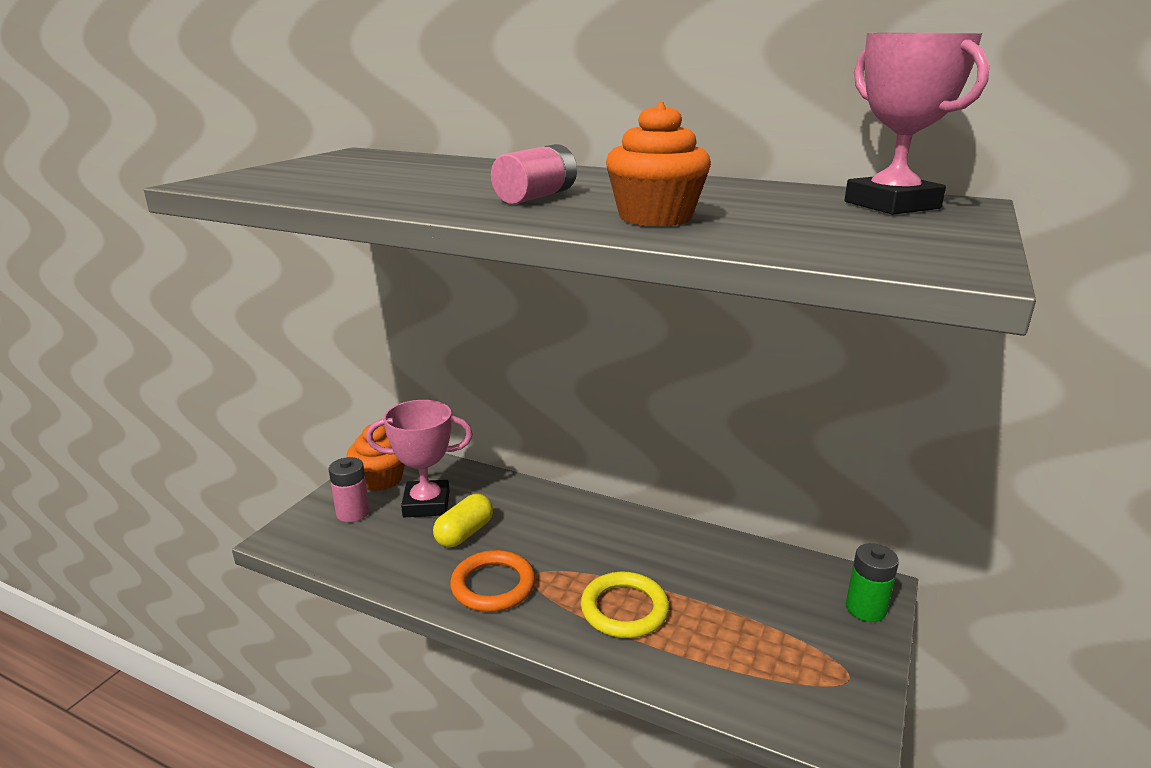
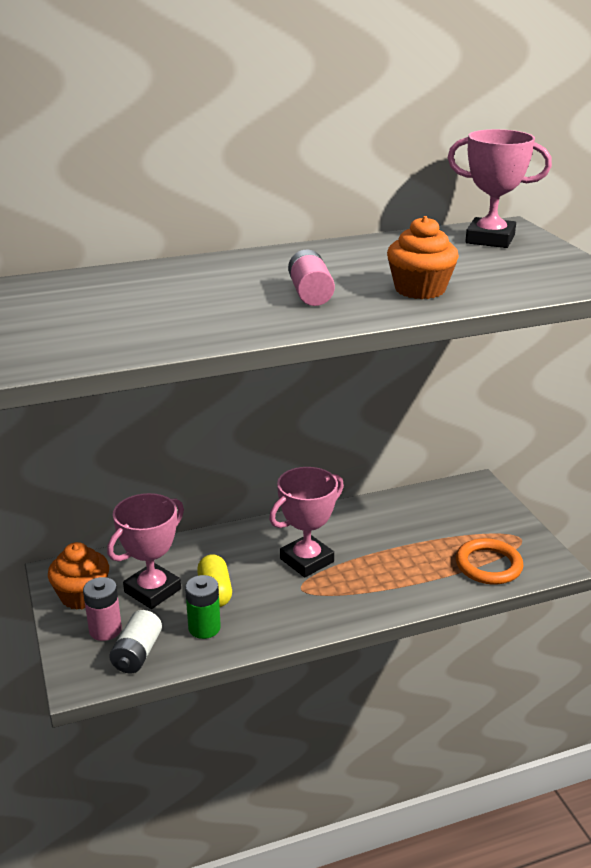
camera: 45 degrees left, 5 degrees up
orange ring [450,550,535,612] -> orange ring moved to [456,538,523,585]
yellow ring [581,572,669,638] -> none
green battery [846,543,899,622] -> green battery moved to [185,575,221,639]
none -> white battery [109,610,162,673]
none -> pink trophy [269,467,344,577]

